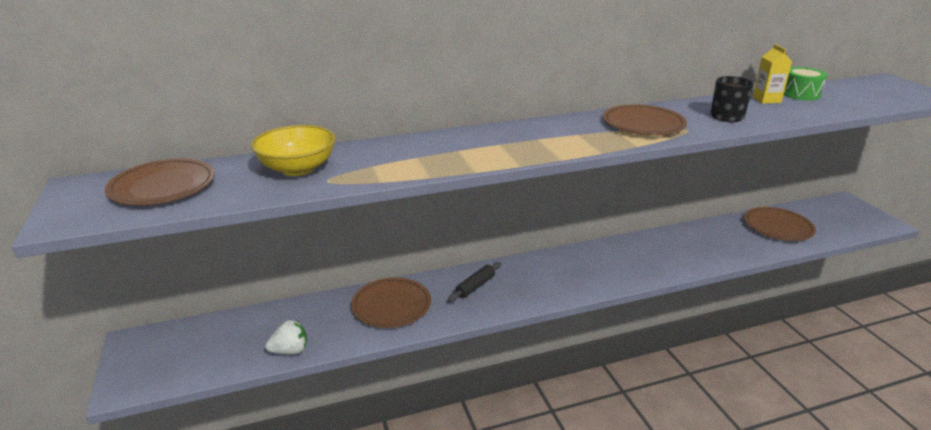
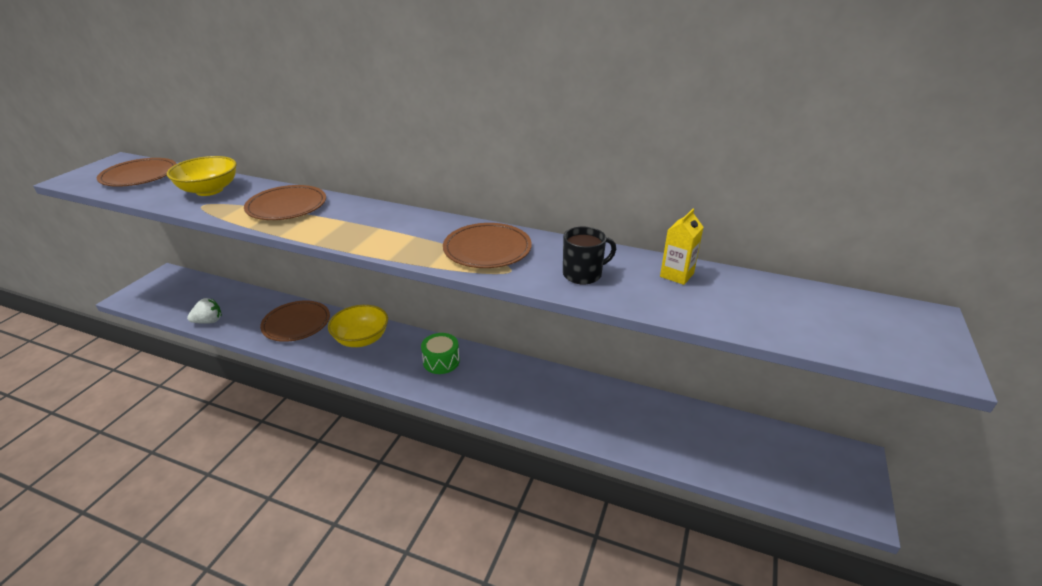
camera: 40 degrees right, 5 degrees up
white strawberry [265,320,307,355] -> white strawberry turned 45 degrees counterclockwise [187,298,222,324]
black rolling pin [448,262,501,302] -> yellow bowl [328,305,388,347]
brown plate [744,207,816,241] -> brown plate moved to [244,185,326,220]
green drum [784,67,827,100] -> green drum moved to [421,333,460,374]

